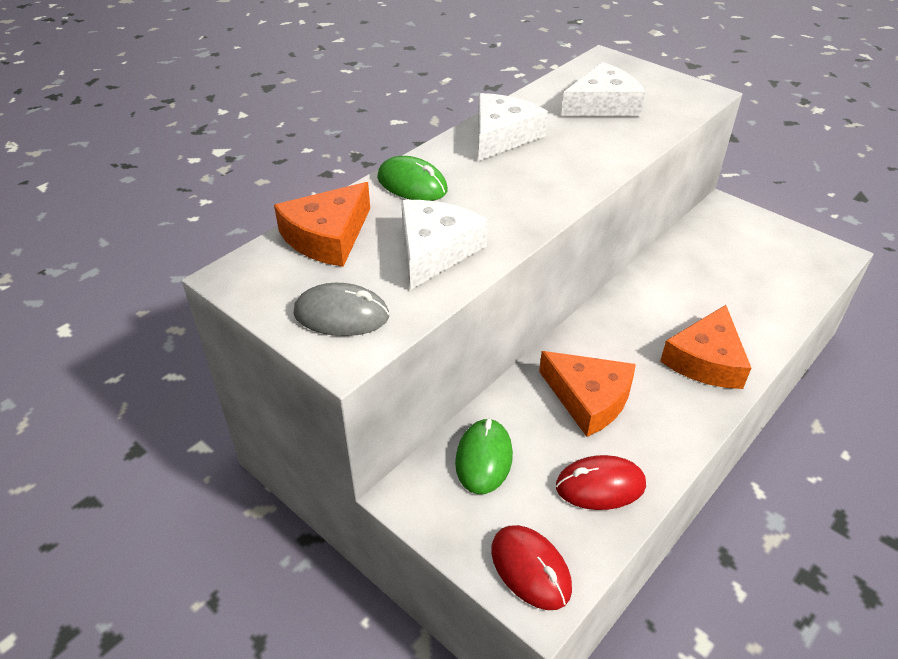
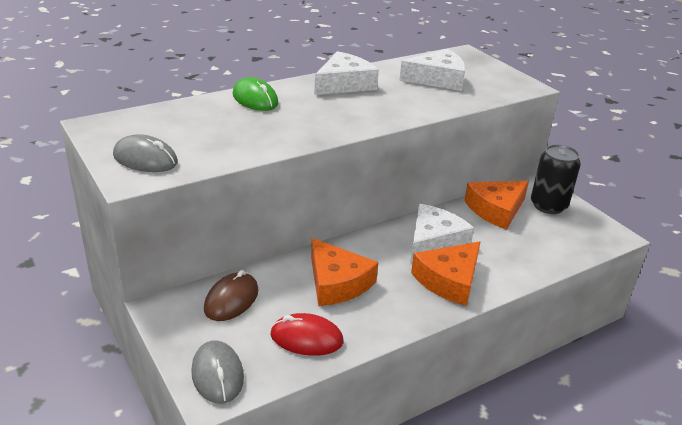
camera: 15 degrees right, 10 degrees down
orange cheese [274,182,370,267] -> orange cheese moved to [464,181,529,230]
white cheese [401,200,488,290] -> white cheese moved to [410,204,474,263]
green mouse [455,418,513,494] -> brown mouse [204,270,258,321]
red mouse [491,525,572,610] -> grey mouse [191,340,244,404]
none -> black can [531,144,581,214]

